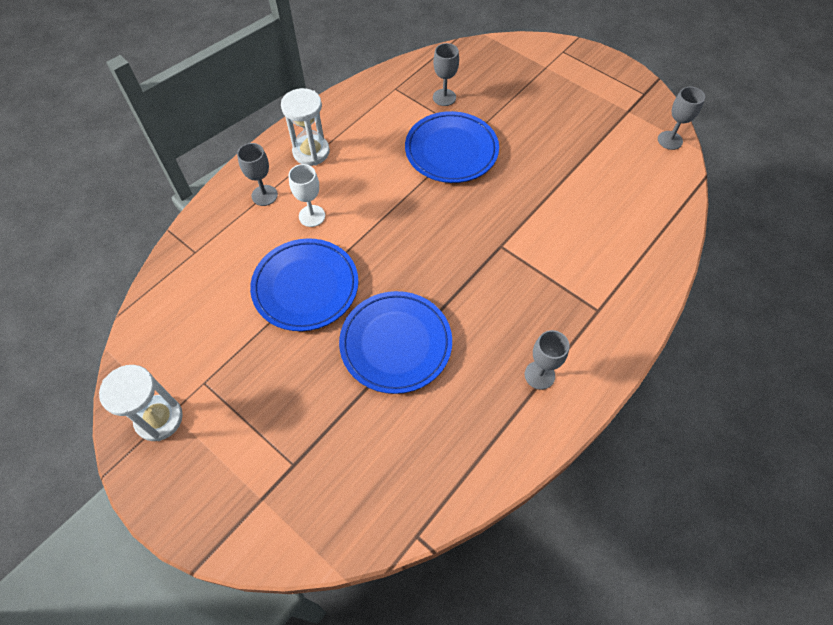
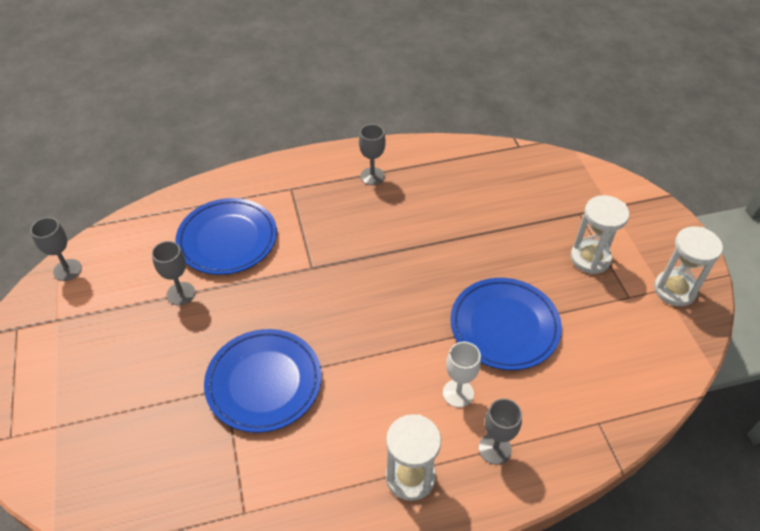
camera: 145 degrees left, 10 degrees down
blue plate [339,291,452,394] -> blue plate moved to [175,198,277,275]
grey goblet [433,43,459,106] -> grey goblet moved to [152,241,195,305]
none -> white hourglass [570,195,629,274]

